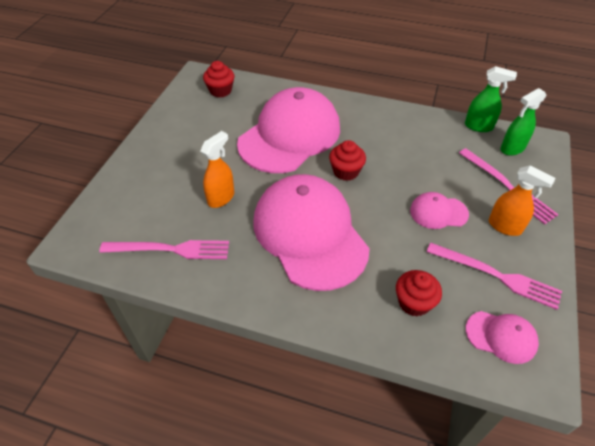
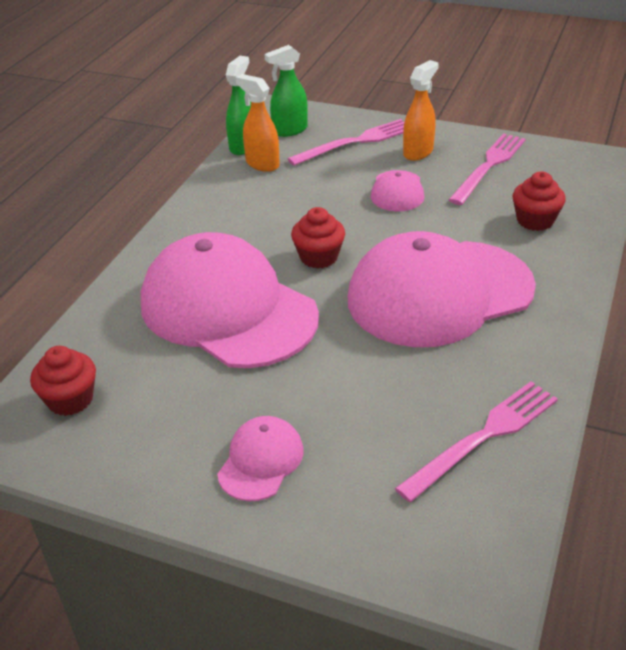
camera: 85 degrees left, 10 degrees down
pink fork [99,240,229,259] -> pink fork turned 45 degrees clockwise [395,381,558,502]
orange spray bottle [200,131,234,208] -> orange spray bottle moved to [236,74,280,172]
pink cap [466,311,539,364] -> pink cap moved to [217,416,303,501]
green spray bottle [500,88,547,156] -> green spray bottle turned 90 degrees clockwise [264,45,308,137]

